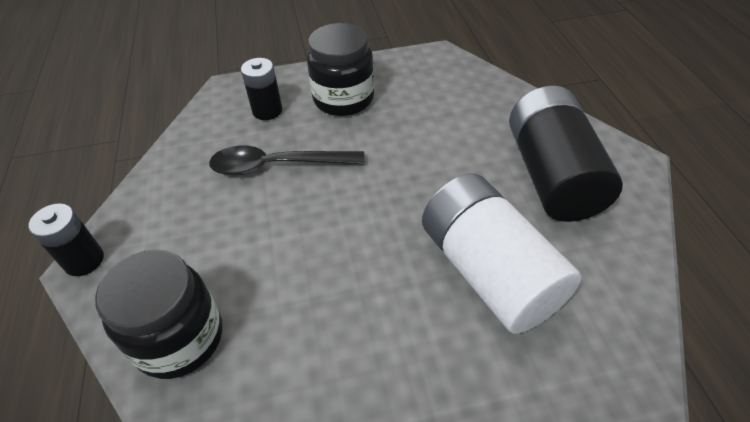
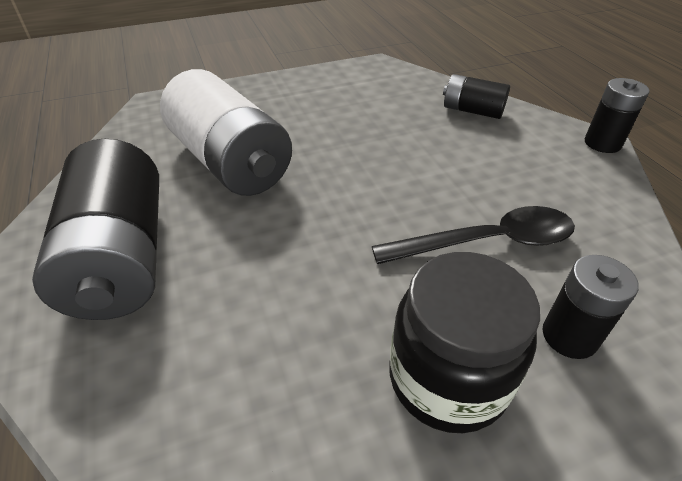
camera: 170 degrees right, 5 degrees down
black jar [95,249,222,379] -> black battery [443,74,510,119]

